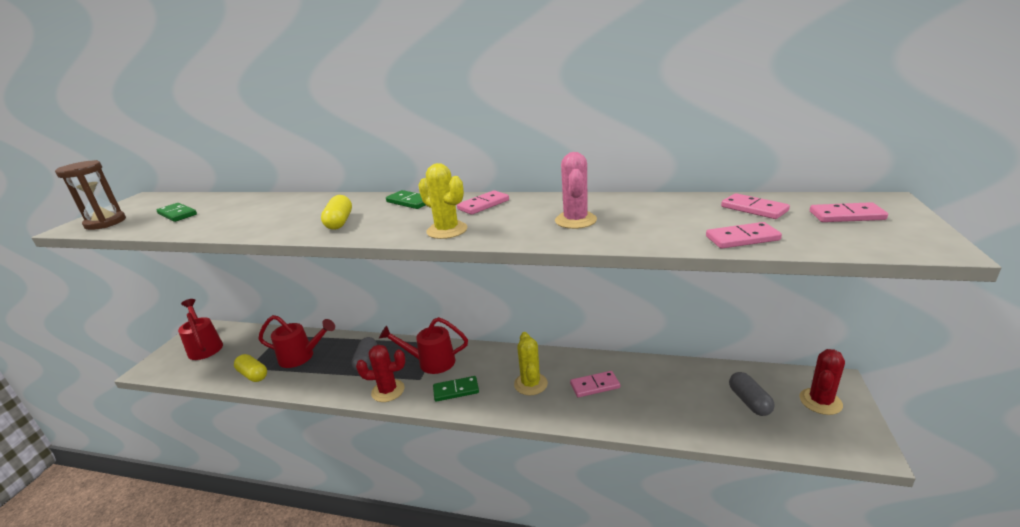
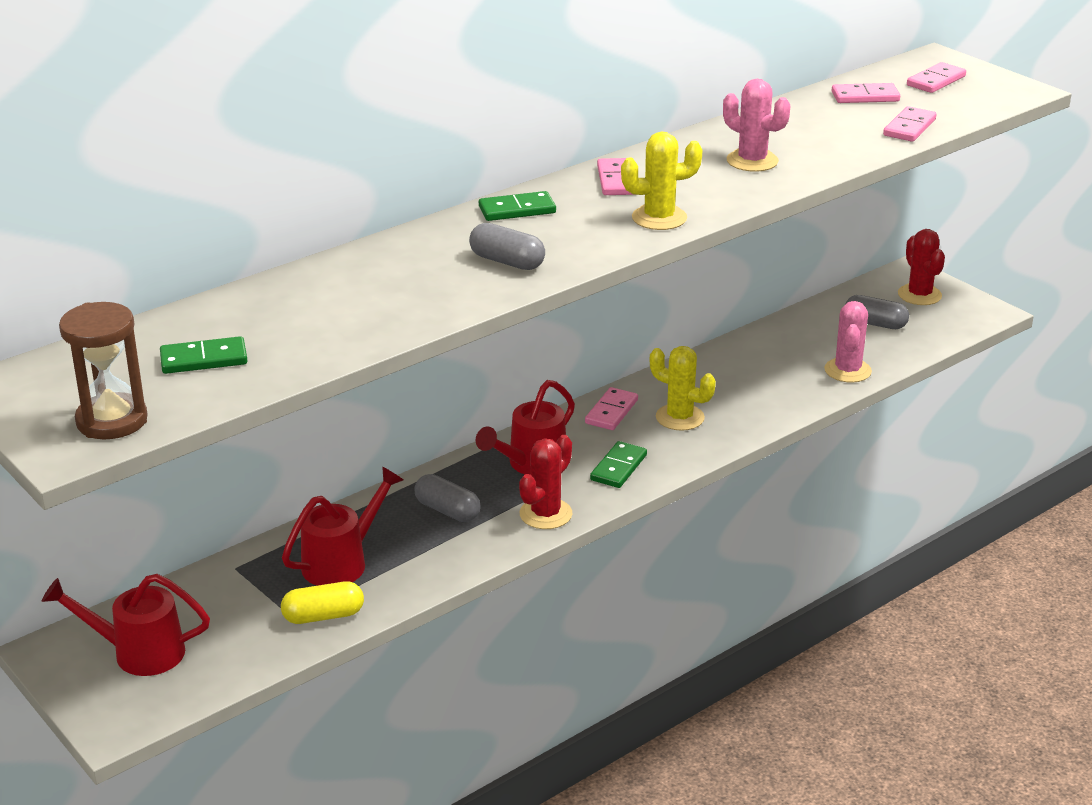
camera: 55 degrees left, 5 degrees up
yellow capsule [321,195,352,230] -> grey capsule [469,223,545,270]
pink domino [570,371,620,397] -> pink domino moved to [585,387,638,430]
none -> pink cactus [824,301,872,383]

